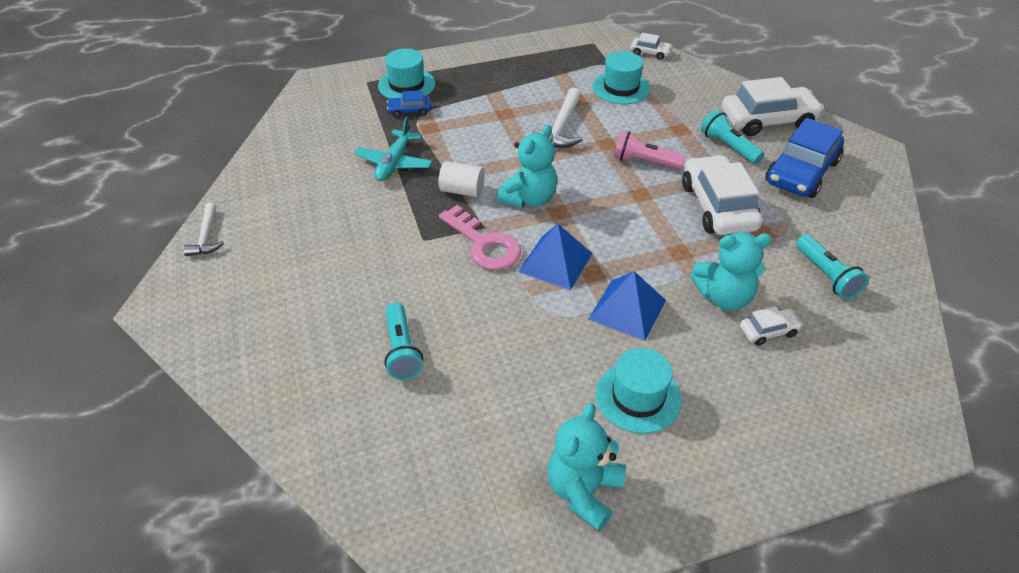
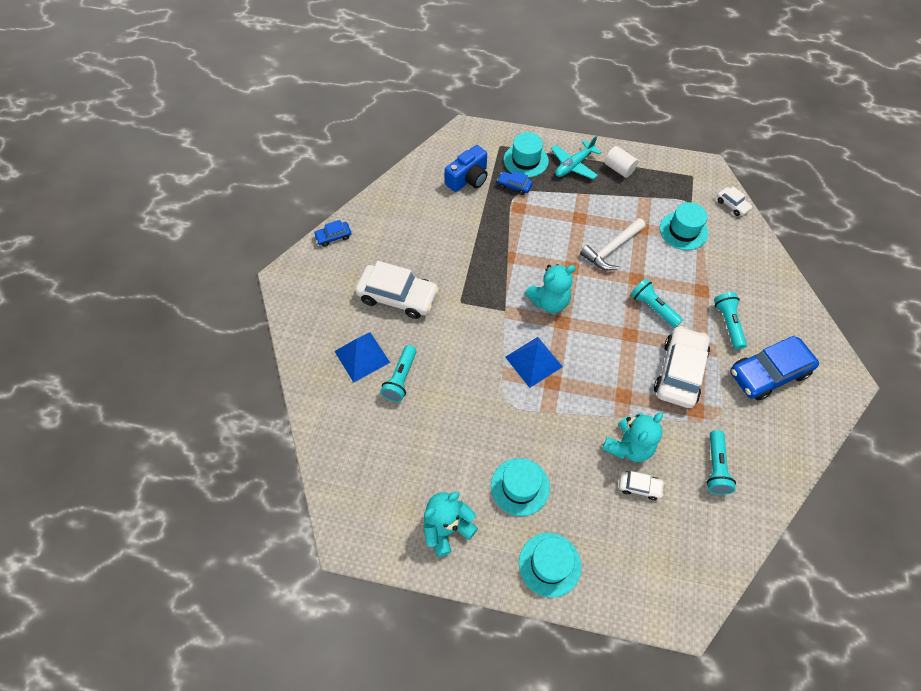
camera: 30 degrees right, 15 degrees up
white hammer [183,203,224,256] -> blue car [314,220,351,247]
turquoise plane [354,117,433,181] -> turquoise plane moved to [551,136,601,179]
white cylinder [438,161,485,197] -> white cylinder moved to [604,146,638,178]
pink key [439,205,521,270] -> none
blue pyramid [589,271,666,341] -> blue pyramid moved to [334,332,390,382]
pink flashlight [614,131,686,170] -> turquoise flashlight [631,279,683,328]
turquoise teddy bear [691,232,772,310] -> turquoise teddy bear turned 75 degrees counterclockwise [602,412,663,462]
white car [722,77,824,136] -> white car moved to [355,261,439,319]
none -> blue camera [445,145,488,192]
none -> turquoise hat [519,533,581,598]

